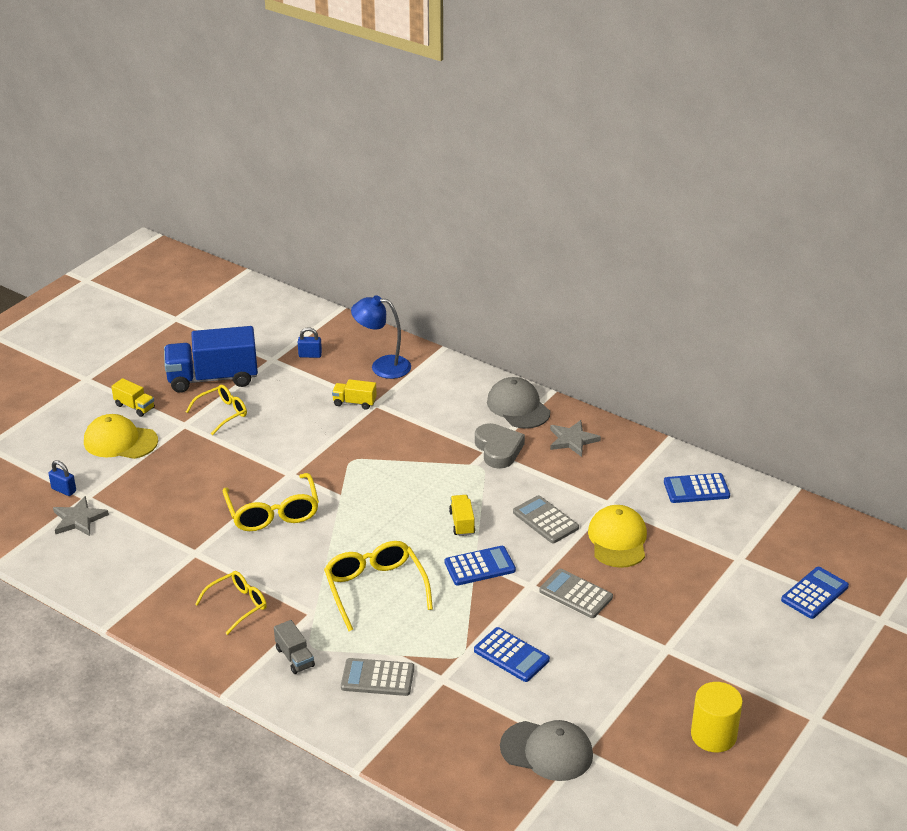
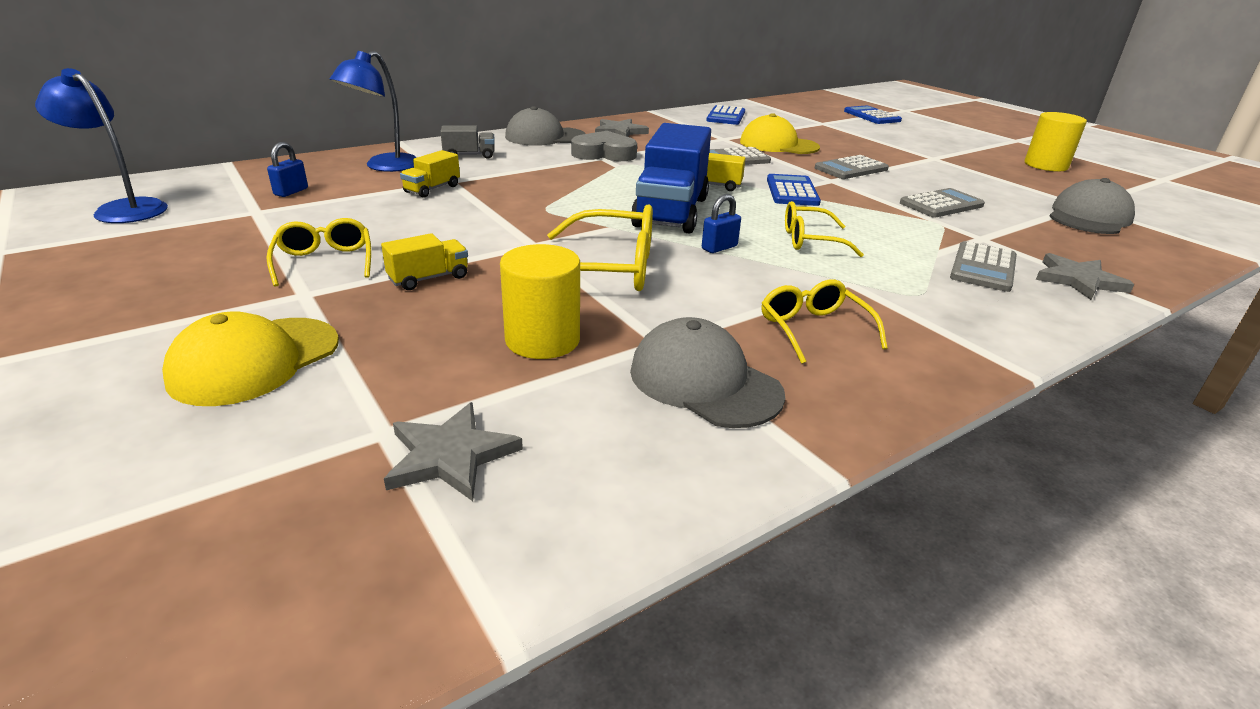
camera: 70 degrees left, 5 degrees down
blue padlock [49,460,76,496] -> blue padlock moved to [702,194,741,253]
yellow truck [111,378,155,417] -> yellow truck moved to [381,233,468,290]
blue truck [164,326,258,393] -> blue truck moved to [631,123,711,234]
grey truck [274,620,315,674] -> grey truck moved to [440,126,495,159]
yellow glasses [324,541,433,631] -> yellow glasses [785,201,864,257], size x0.64
blue calculator [474,627,550,682] -> grey calculator [900,188,985,218]
none -> blue lamp [35,68,168,223]
none -> yellow cylinder [500,244,580,359]
none -> grey cap [630,317,785,428]
none -> grey star [1036,253,1135,300]

